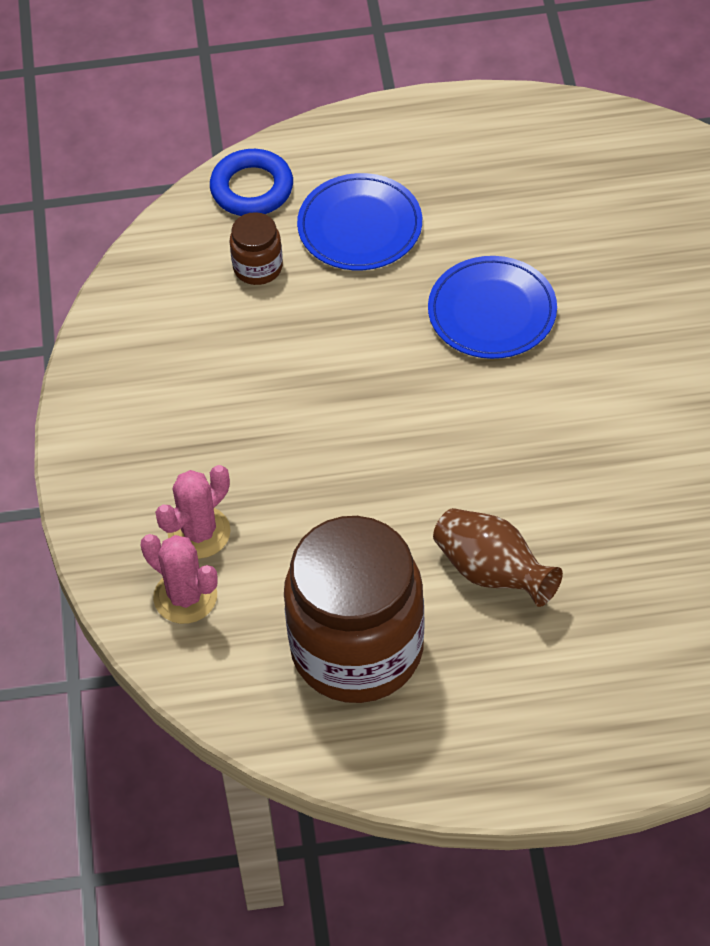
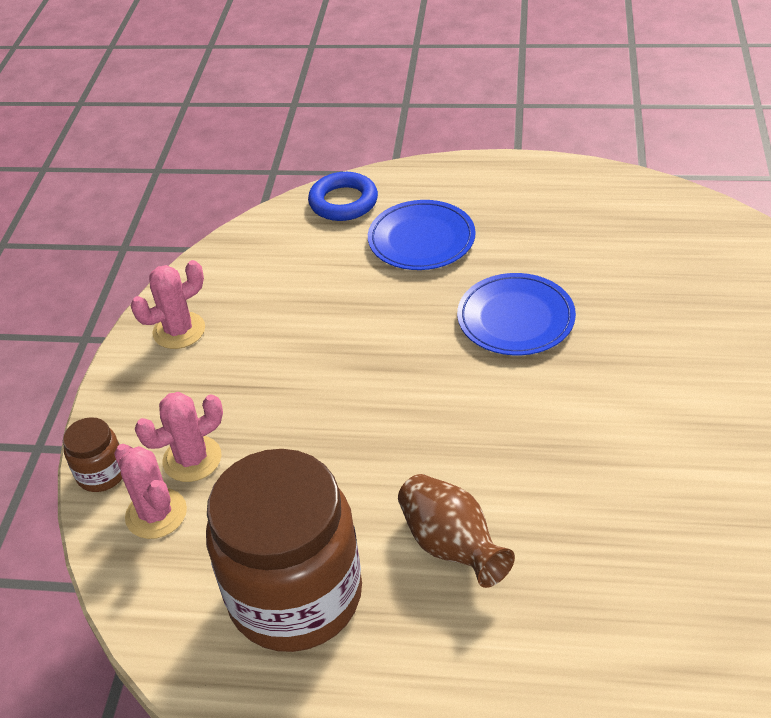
camera: 15 degrees right, 10 degrees down
brown jar [230,212,283,285] -> brown jar moved to [63,417,122,492]
none -> pink cactus [131,260,205,349]

